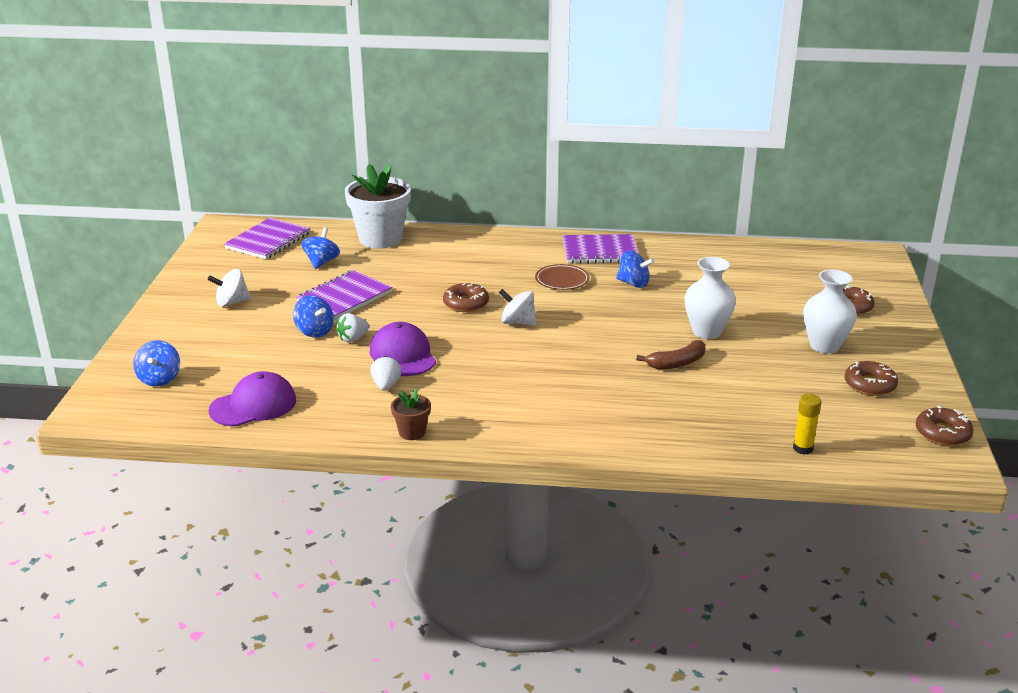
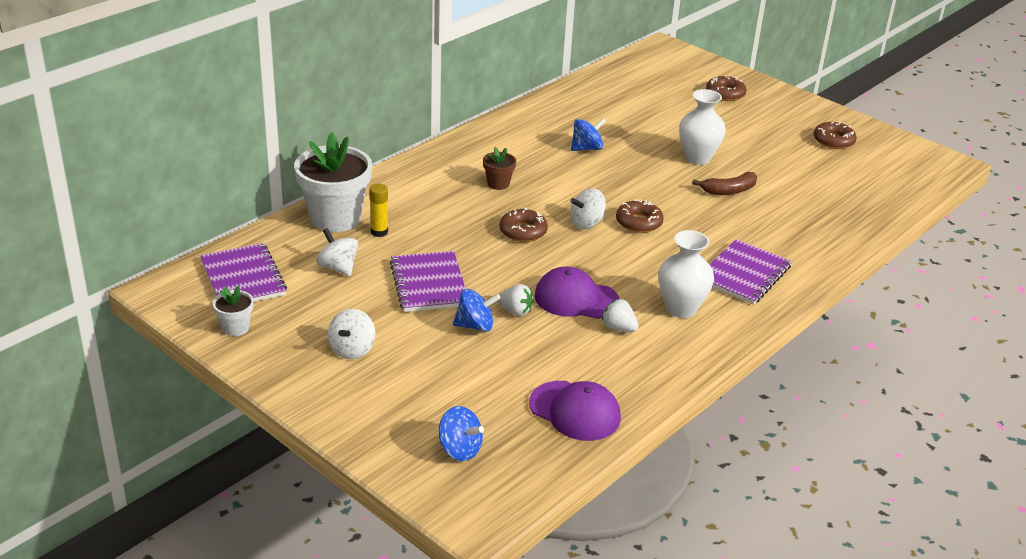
camera: 55 degrees left, 5 degrees up
purple cap [209,371,296,426] -> purple cap turned 120 degrees clockwise [529,381,621,441]
blue spinning top [301,227,340,269] -> white spinning top [316,228,358,276]
white strawberry [336,313,369,343] -> white strawberry turned 60 degrees counterclockwise [498,284,534,316]
brown flower pot [391,389,431,440] -> brown flower pot moved to [483,147,516,190]
brown plate [535,264,589,290] -> none
purple notebook [563,234,639,264] -> purple notebook moved to [710,239,792,305]
brown banana [636,340,705,369] -> brown banana turned 60 degrees clockwise [692,172,757,195]
yellow glue stick [793,394,821,455] -> yellow glue stick moved to [369,183,388,237]
white vase [803,269,857,354] -> white vase moved to [658,230,714,318]
brown donut [916,406,974,446] -> brown donut moved to [616,200,664,233]
none -> white flower pot [213,286,254,336]

